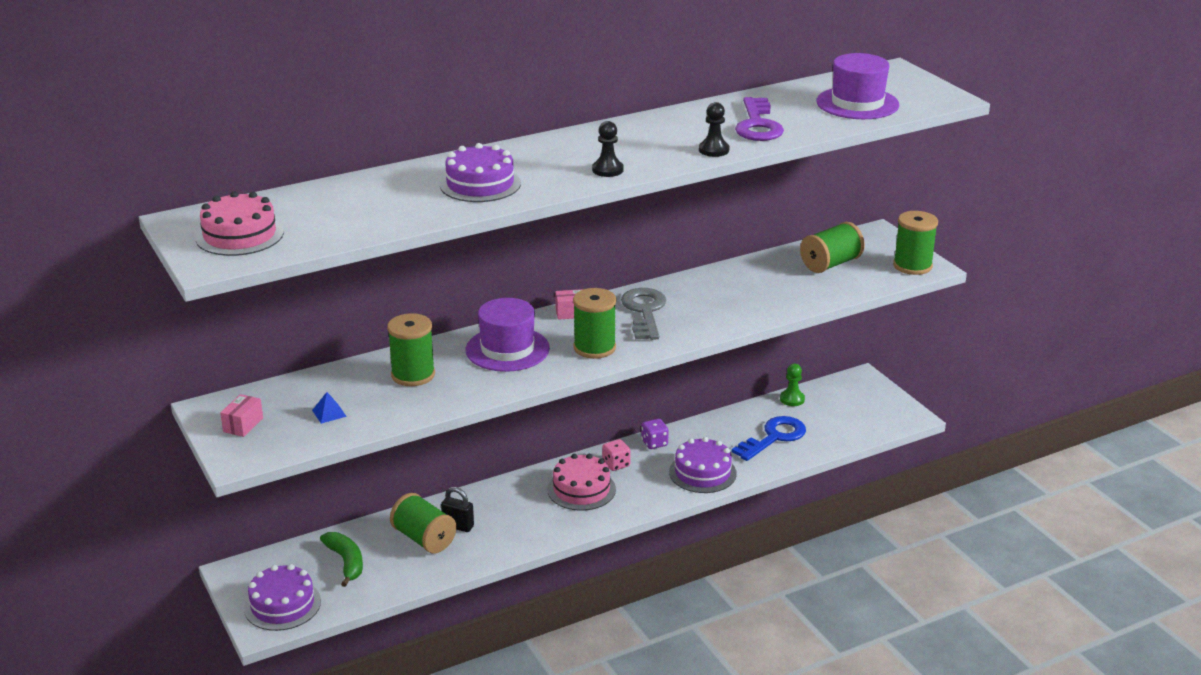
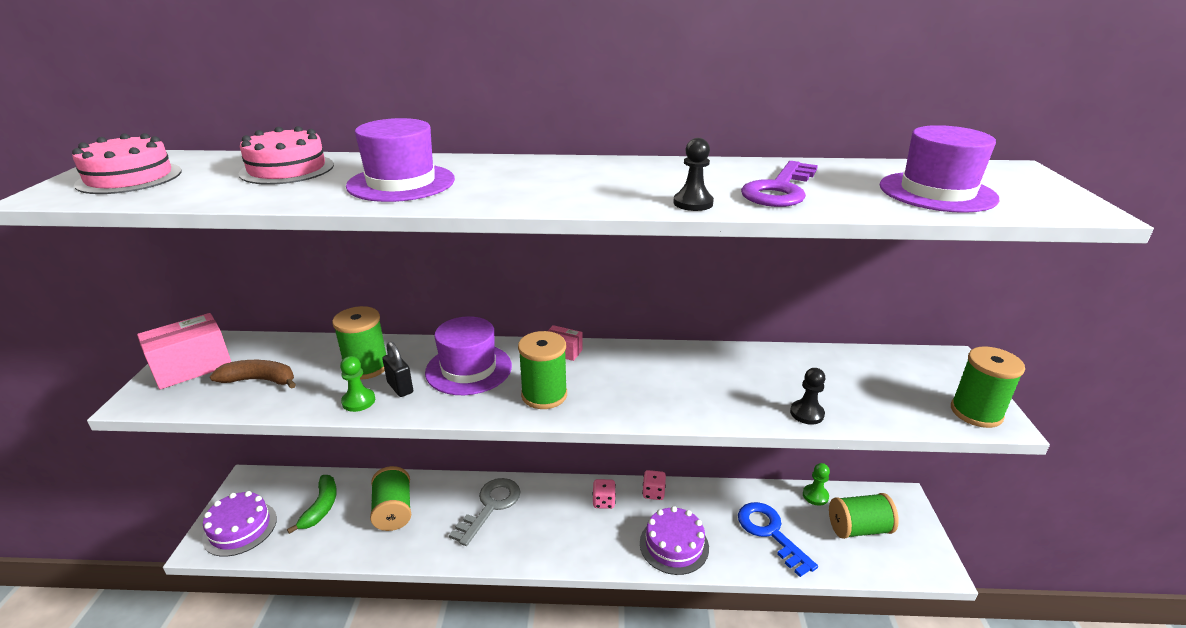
camera: 30 degrees right, 0 degrees up
pink box [220,394,263,437] -> pink box [137,313,231,389], size x1.91
blue pyramid [312,392,347,424] -> brown banana [210,360,296,389]
purple cake [440,143,521,202] -> purple hat [346,118,455,202]
black padlock [441,487,474,532] -> black padlock moved to [382,342,413,397]
pink cake [547,454,616,511] -> pink cake moved to [238,126,334,185]
black pawn [592,121,624,177] -> black pawn moved to [790,368,825,425]
grey key [621,288,666,340] -> grey key moved to [449,478,520,546]
purple dice [641,419,669,449] -> pink dice [642,470,666,500]
blue key [732,416,806,461] -> blue key turned 105 degrees counterclockwise [738,502,818,577]
green spool [800,222,865,273] -> green spool moved to [829,493,899,539]
none -> green pawn [340,356,375,412]

